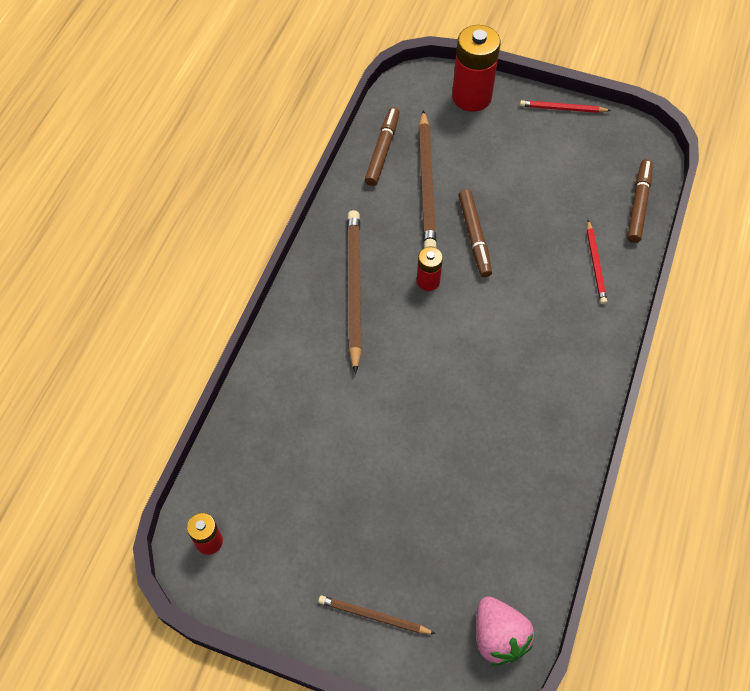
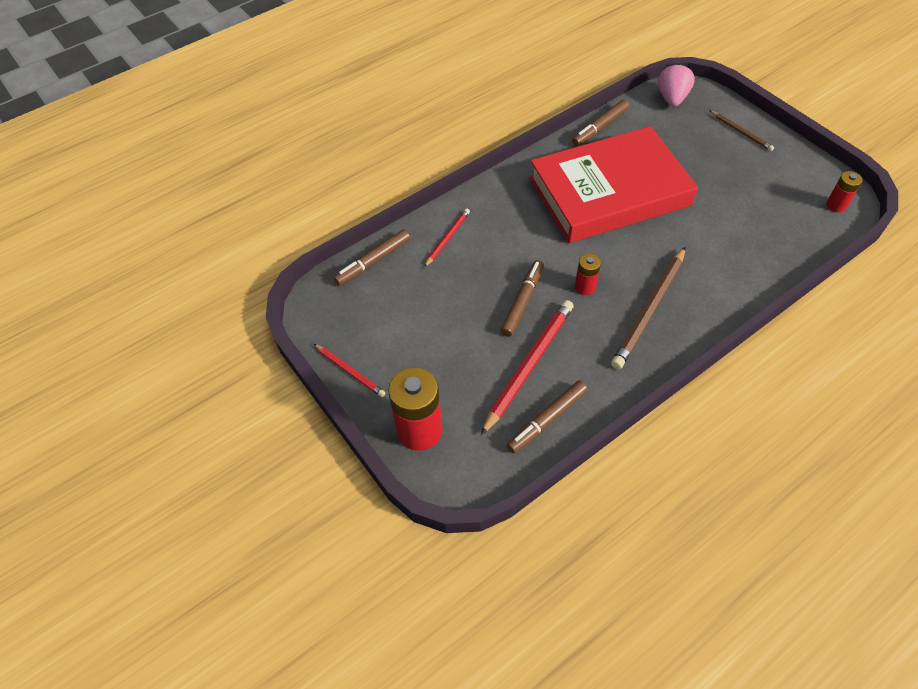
camera: 145 degrees left, 5 degrees down
brown pencil [418,110,437,248] -> red pencil [481,300,574,435]
none -> red book [529,126,698,243]
none -> brown marker [572,99,629,146]

